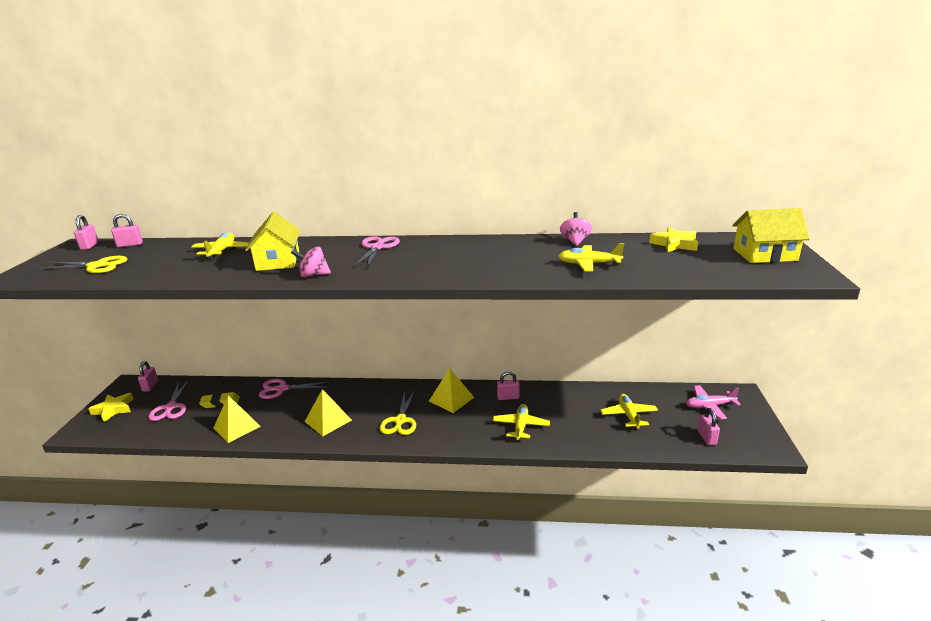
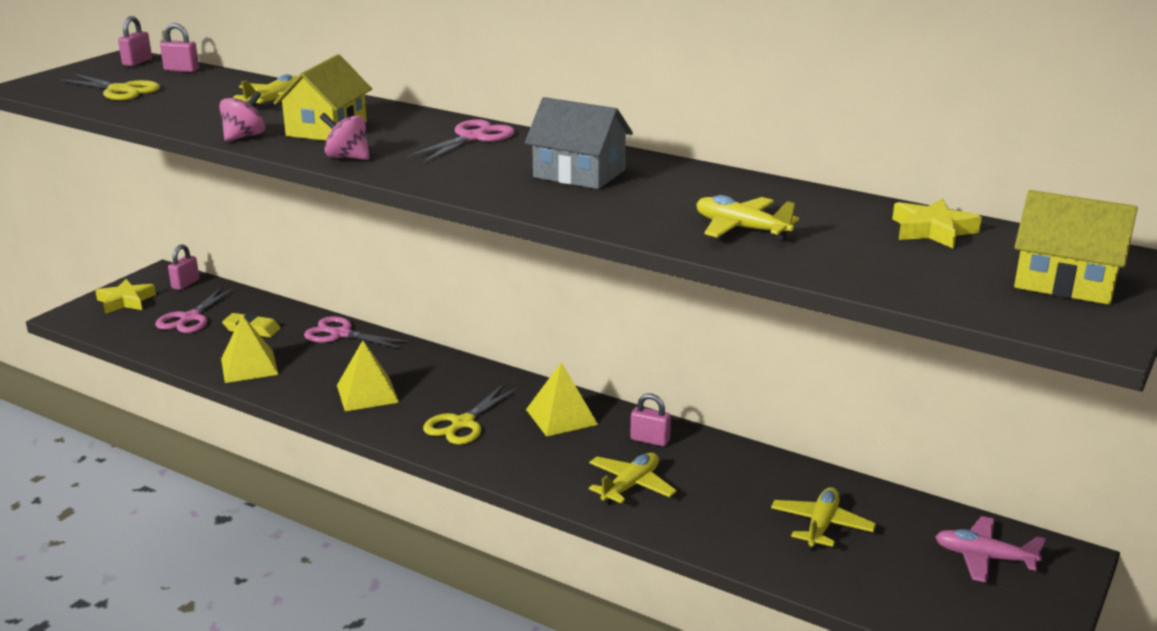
camera: 25 degrees right, 0 degrees up
pink spinning top [560,212,592,246] -> pink spinning top moved to [219,91,265,142]
pink padlock [697,408,720,445] -> none
none -> grey house [525,97,633,189]

